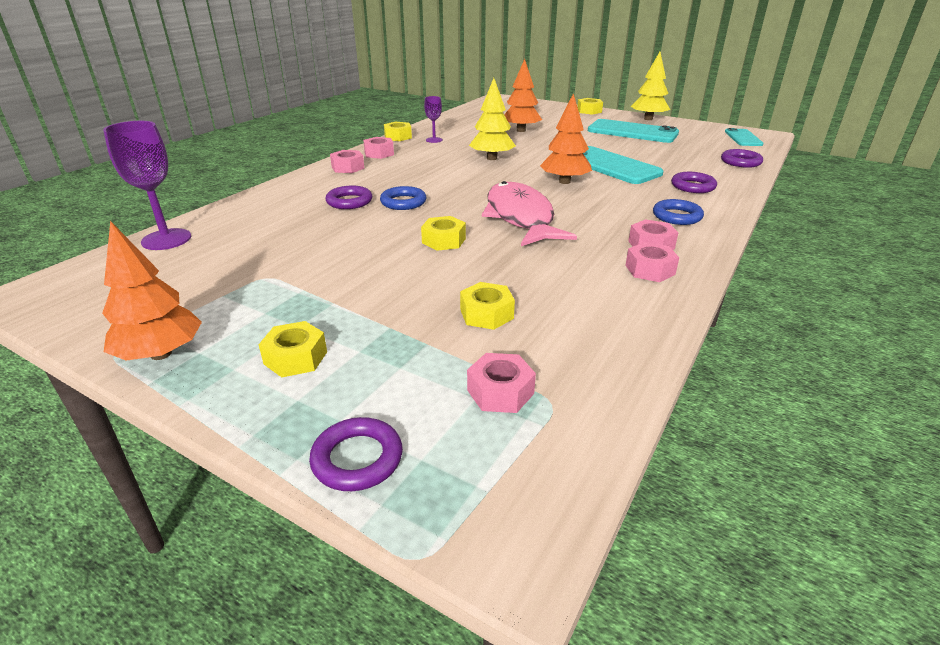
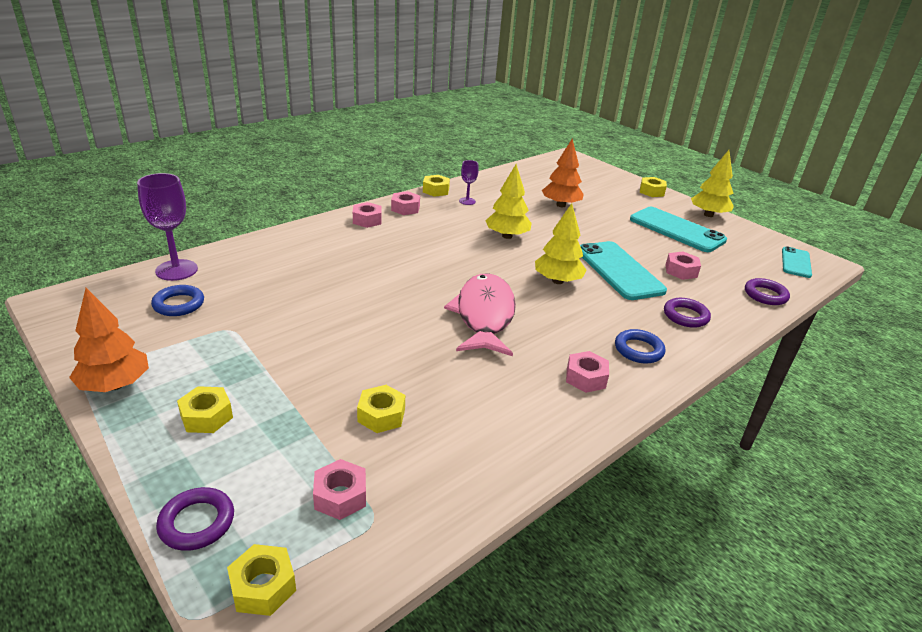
camera: 15 degrees right, 0 degrees up
purple ring [326,185,372,209] -> none
blue ring [380,186,427,210] -> blue ring moved to [151,285,204,316]
yellow nut [421,216,466,251] -> yellow nut moved to [227,544,296,616]
orange tree [540,93,592,184] -> yellow tree [535,203,587,284]
pink nut [625,242,680,282] -> pink nut moved to [666,252,701,280]

